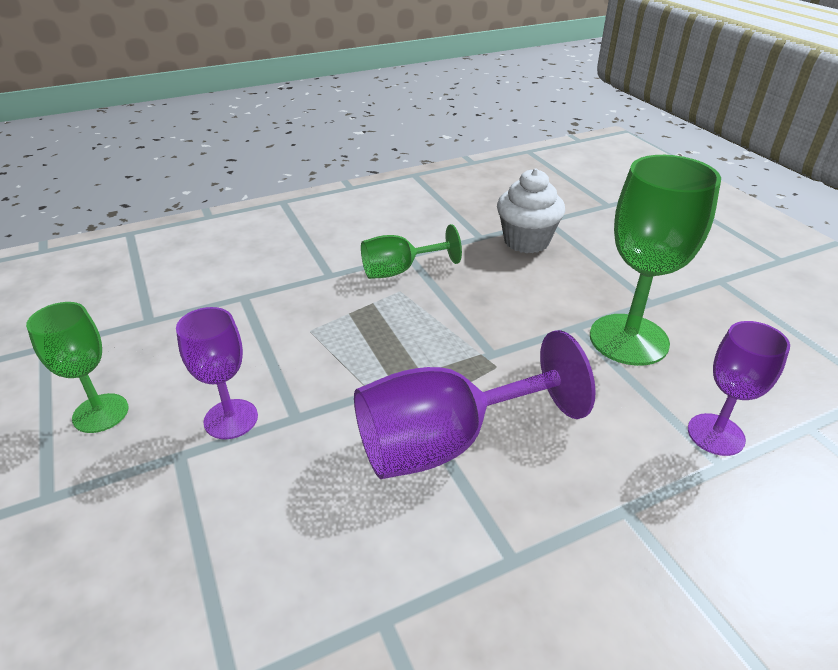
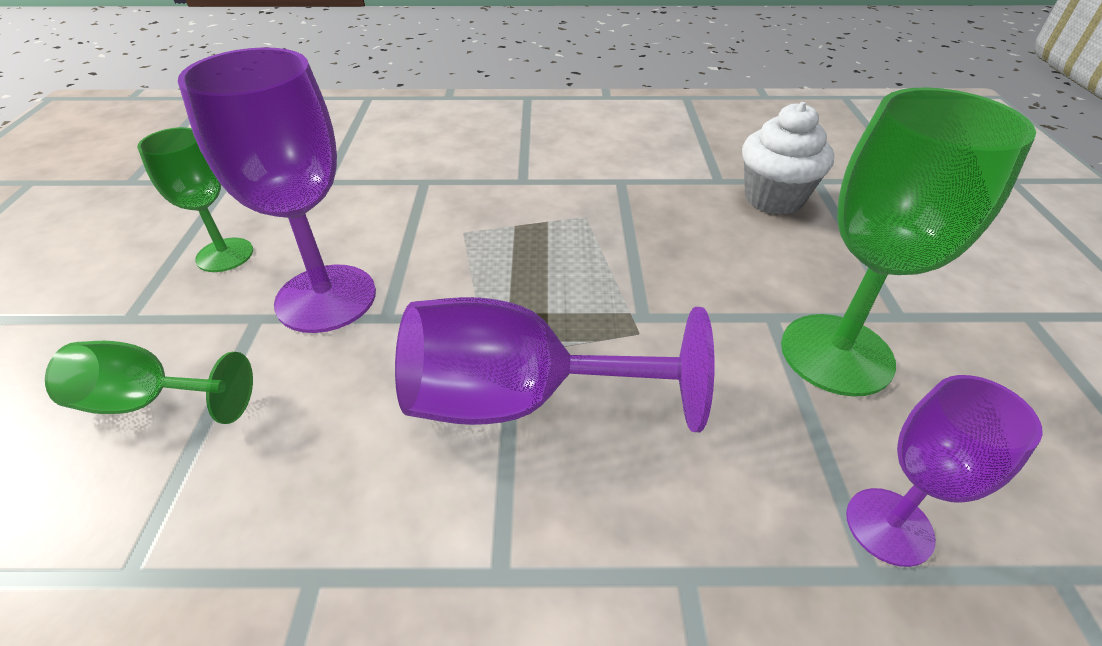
camera: 25 degrees right, 5 degrees up
purple goblet [176,307,258,439] -> purple goblet [178,47,376,333], size x1.69
green goblet [361,224,462,279] -> green goblet moved to [45,341,253,424]

